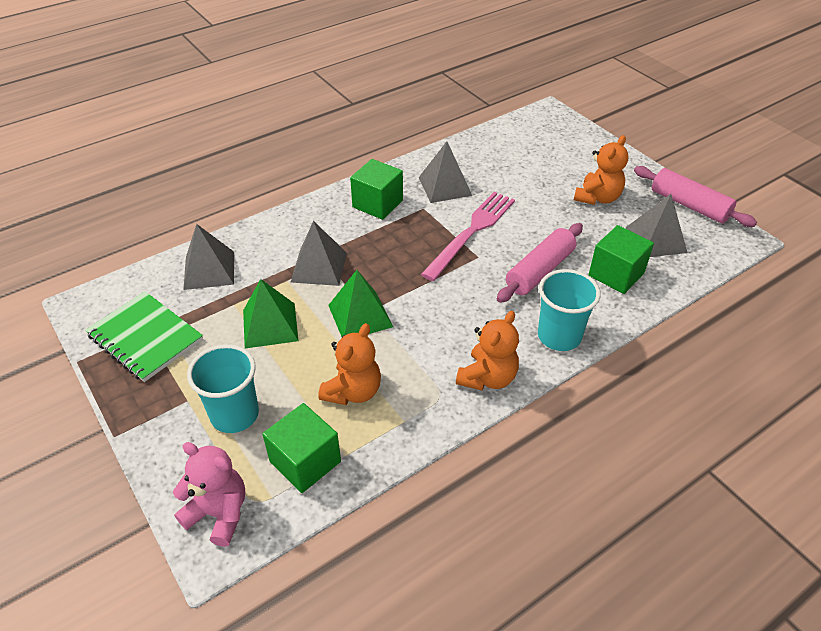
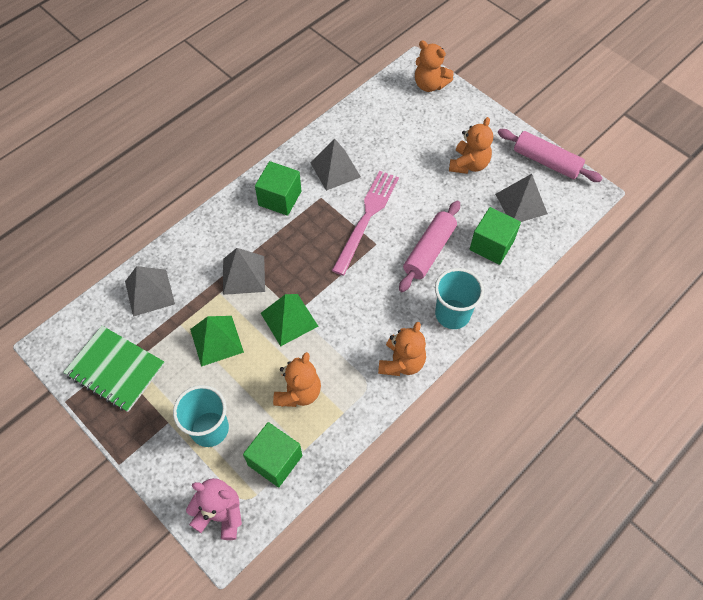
camera: 10 degrees left, 15 degrees up
none -> orange teddy bear [415,40,454,92]

